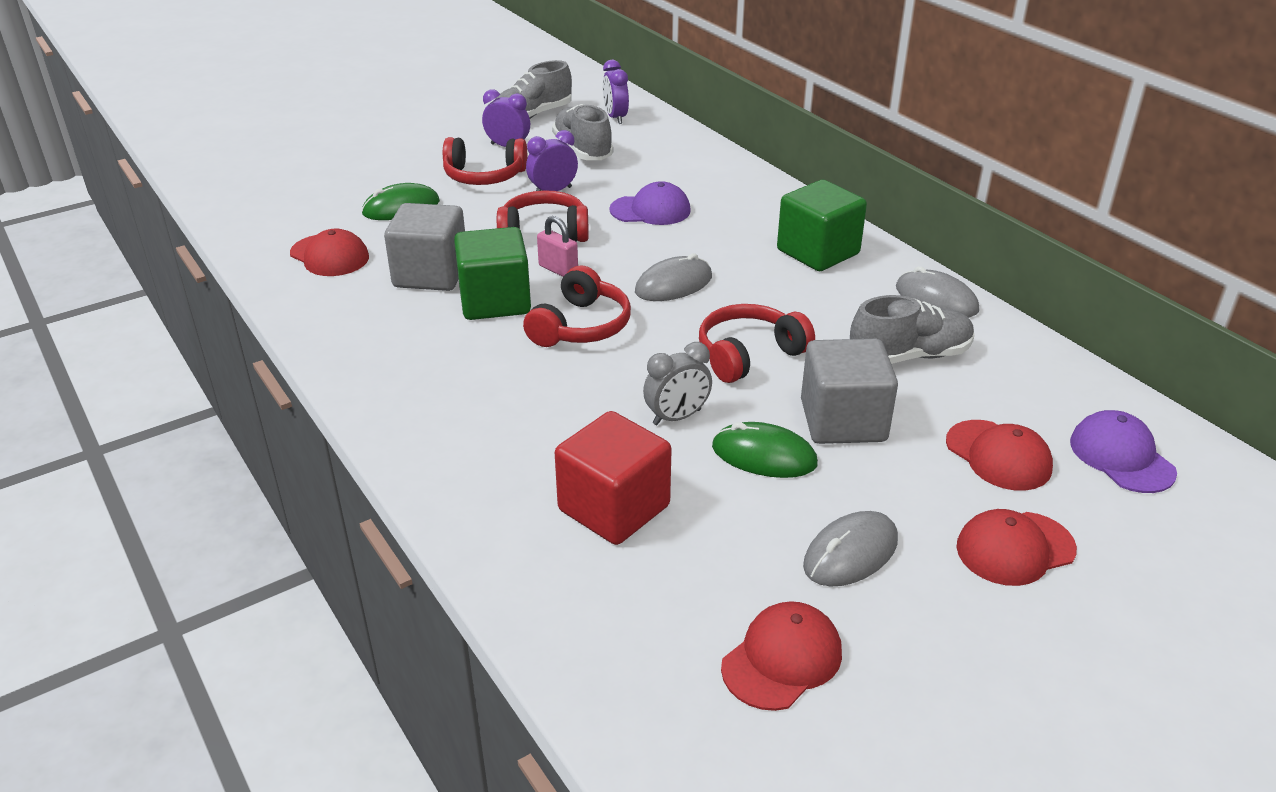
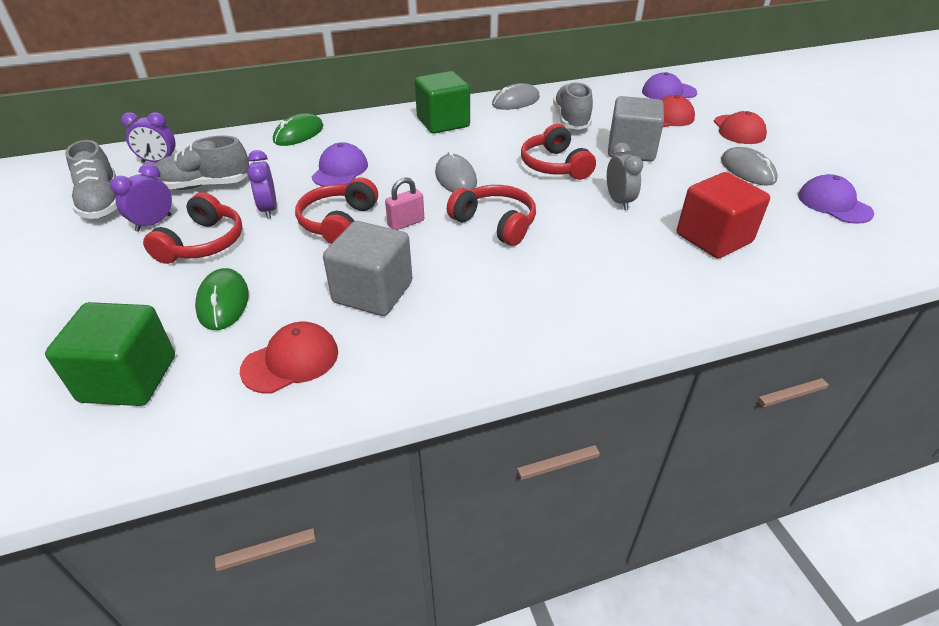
camera: 75 degrees left, 5 degrees up
green cube [454,227,531,320] -> green cube moved to [45,302,175,406]
green mouse [712,422,818,478] -> green mouse moved to [273,113,323,146]
red cap [721,601,842,711] -> purple cap [798,174,874,224]

